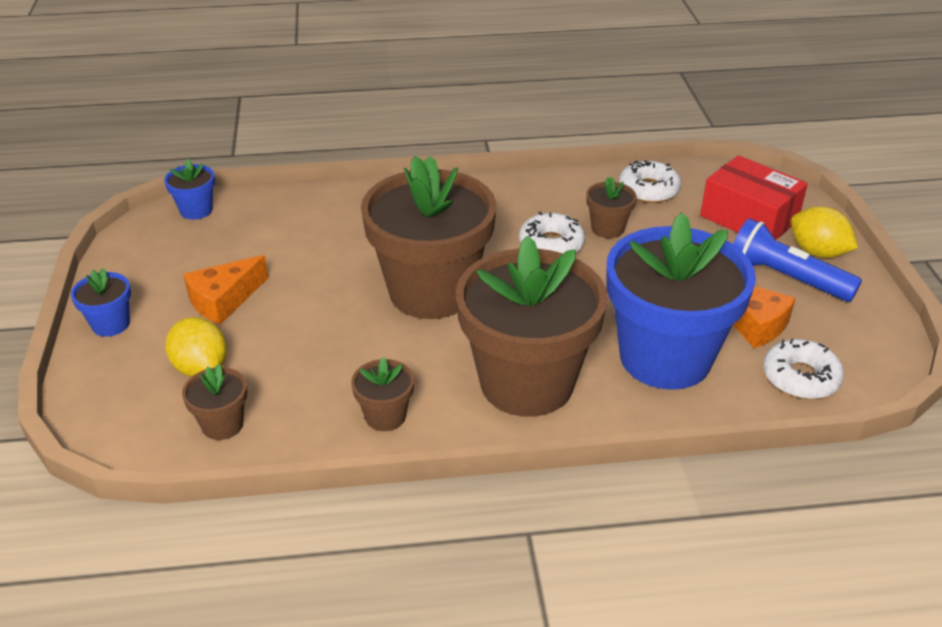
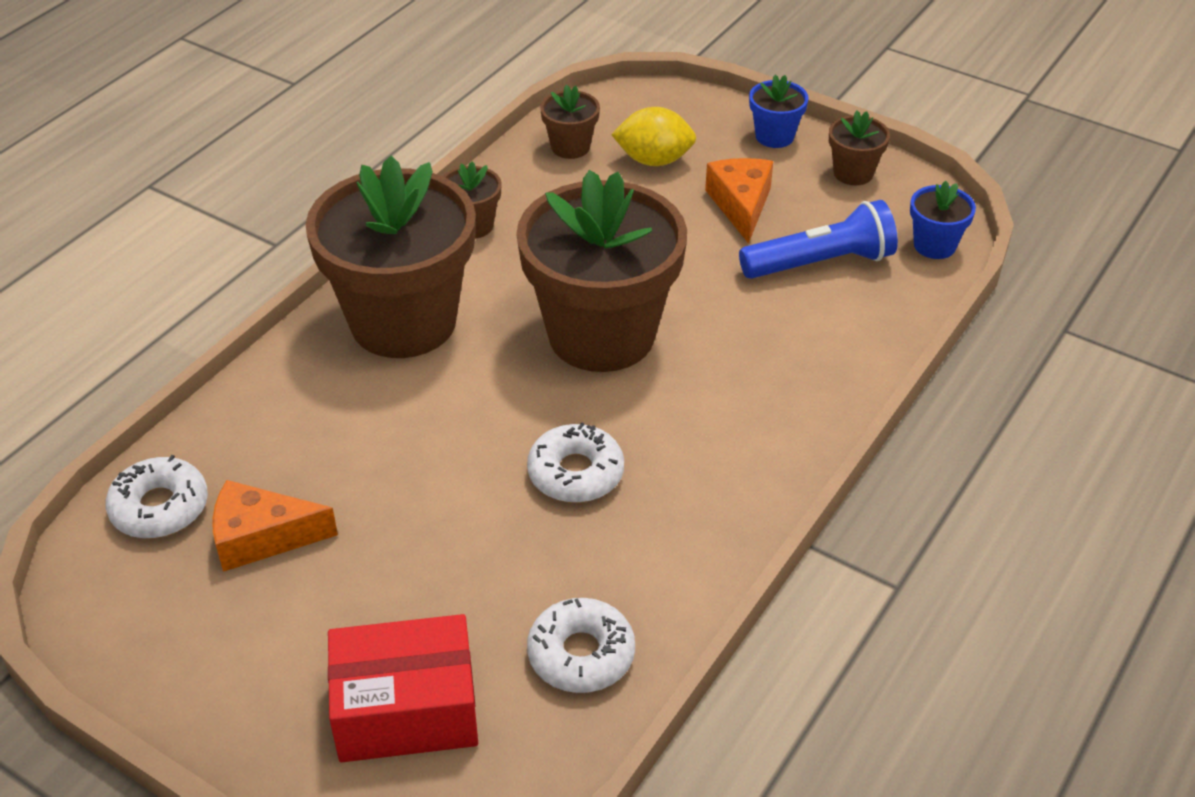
camera: 130 degrees right, 5 degrees up
brown flower pot [586,177,637,238] -> brown flower pot moved to [829,111,890,185]
blue flower pot [606,213,756,390] -> none
blue flashlight [733,218,862,302] -> blue flashlight moved to [739,200,898,279]
yellow lemon [791,206,858,258] -> none

